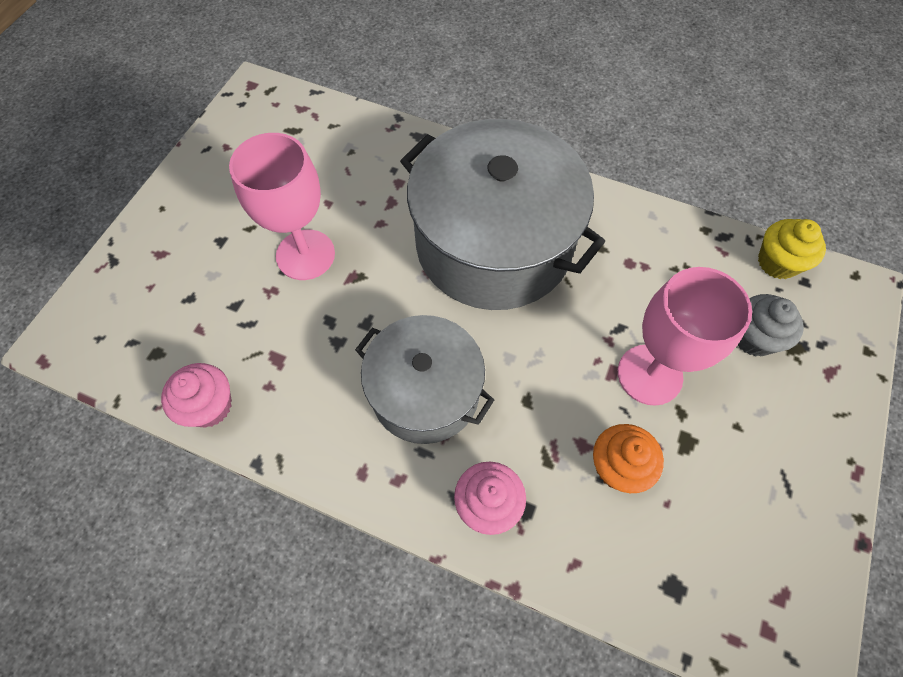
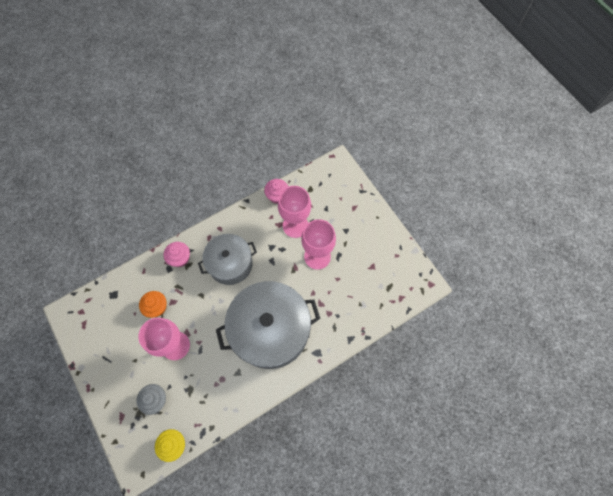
camera: 125 degrees right, 5 degrees up
none -> pink goblet [278,186,311,238]

